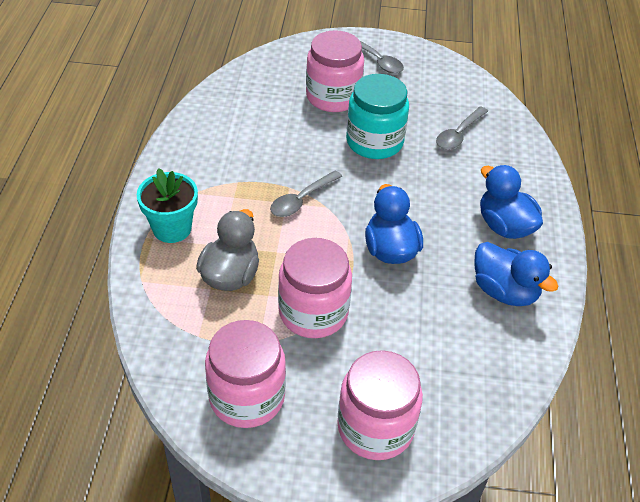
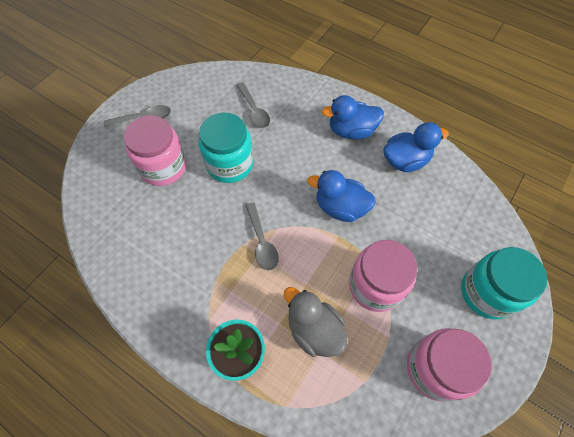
camera: 60 degrees left, 15 degrees up
pink jar [337,350,423,460] -> turquoise jar [461,247,547,319]

